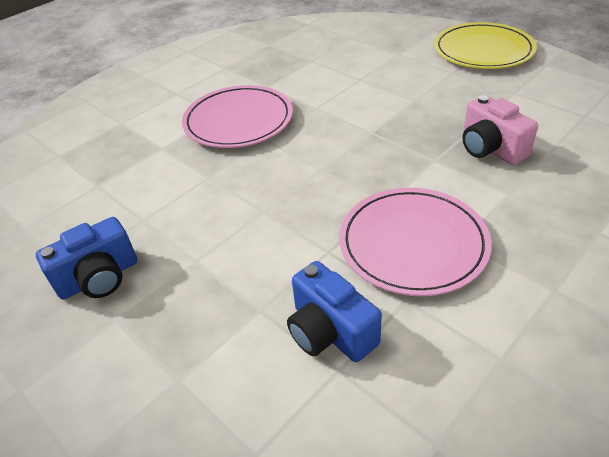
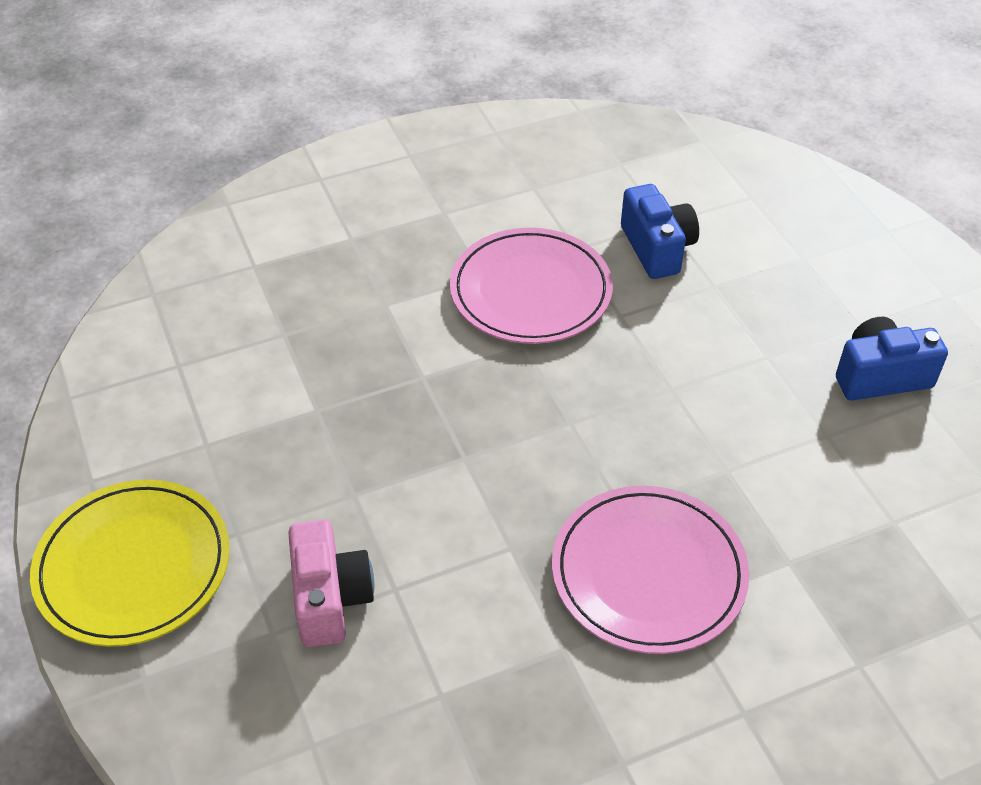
camera: 160 degrees left, 5 degrees up
pink camera [463,95,538,165] -> pink camera moved to [288,520,374,647]

